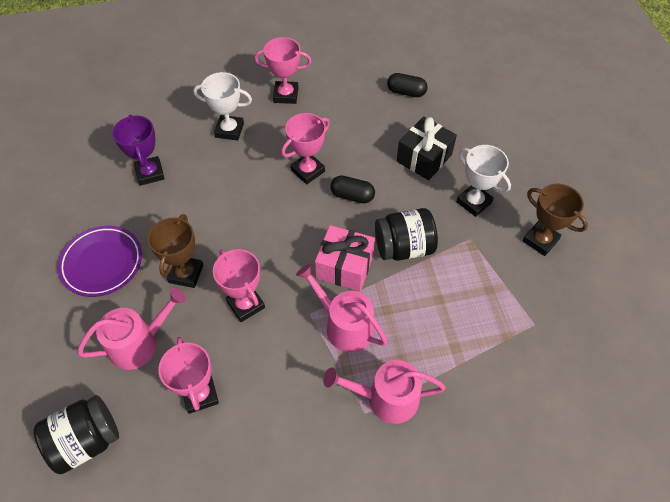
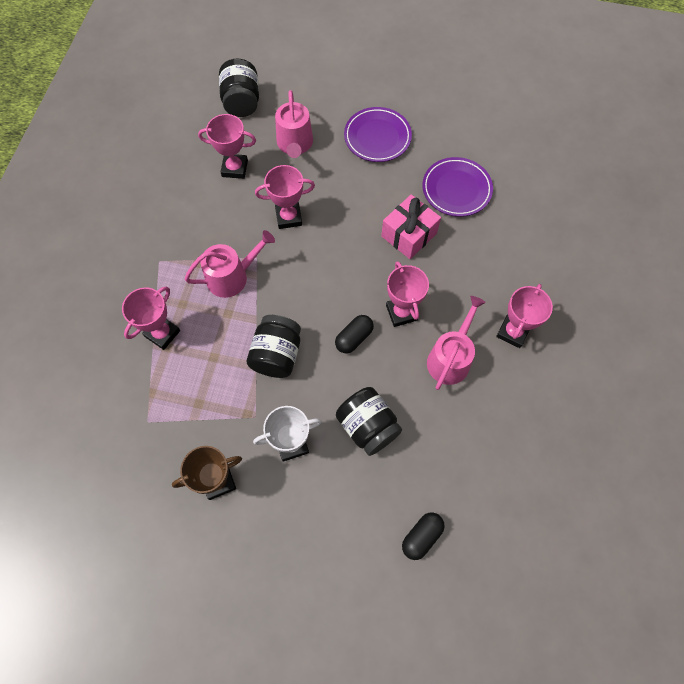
camera: 115 degrees right, 10 degrees up
purple trophy [112,115,165,186] -> purple plate [422,157,493,217]
brown trophy [148,214,203,288] -> none
white trophy [193,72,252,141] -> none
pink gift [315,225,375,291] -> pink gift moved to [381,194,441,259]
pink watering can [323,360,446,424] -> pink watering can moved to [427,296,486,390]
black capsule [387,73,428,97] -> black capsule moved to [402,512,445,560]
black gift [397,116,457,180] -> black jar [336,387,402,456]
none -> pink trophy [122,286,180,350]

